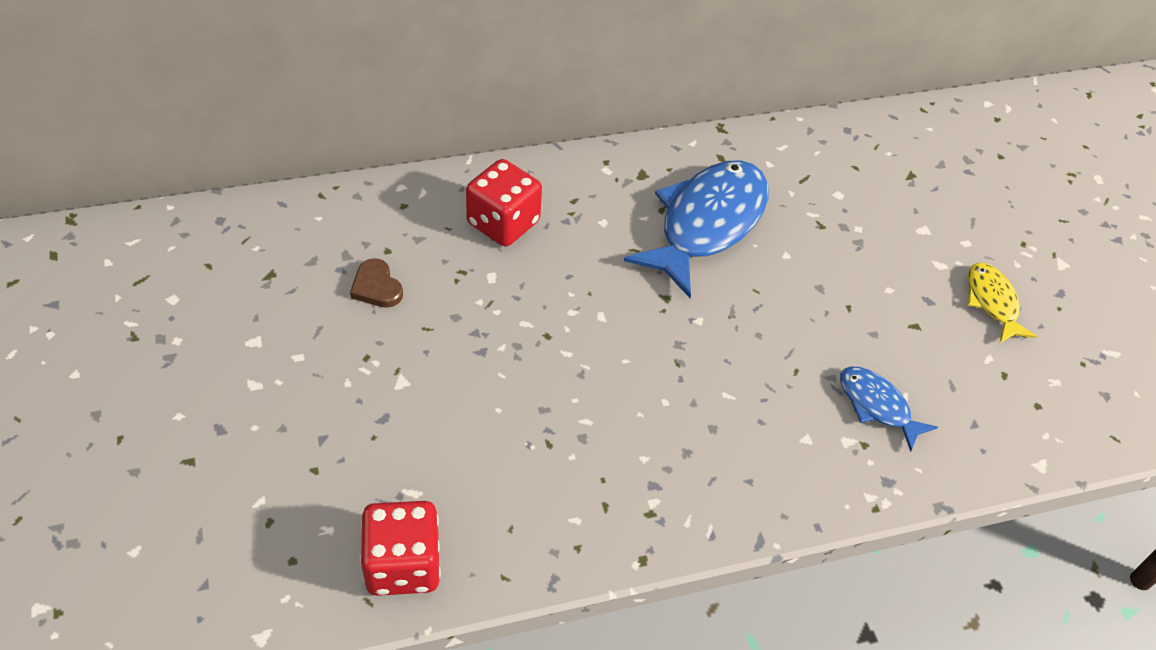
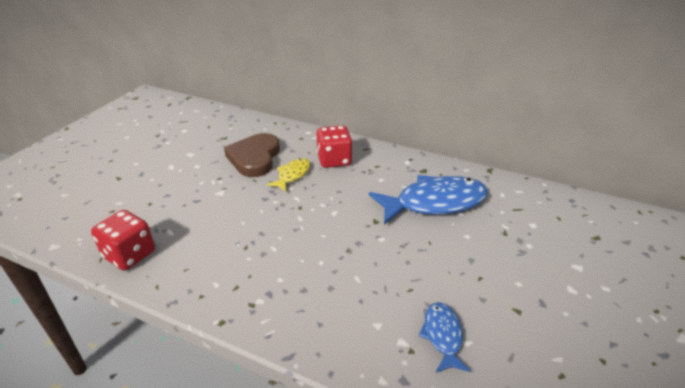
camera: 45 degrees right, 15 degrees down
brown heart [350,258,403,308] -> brown heart [224,133,280,177], size x2.09
yellow fish [968,263,1037,343] -> yellow fish moved to [267,158,310,192]

